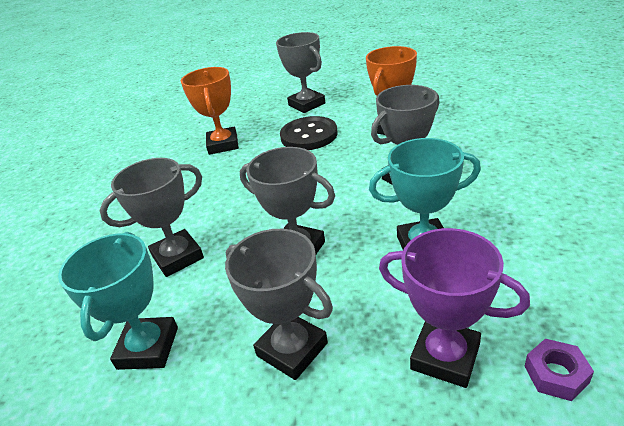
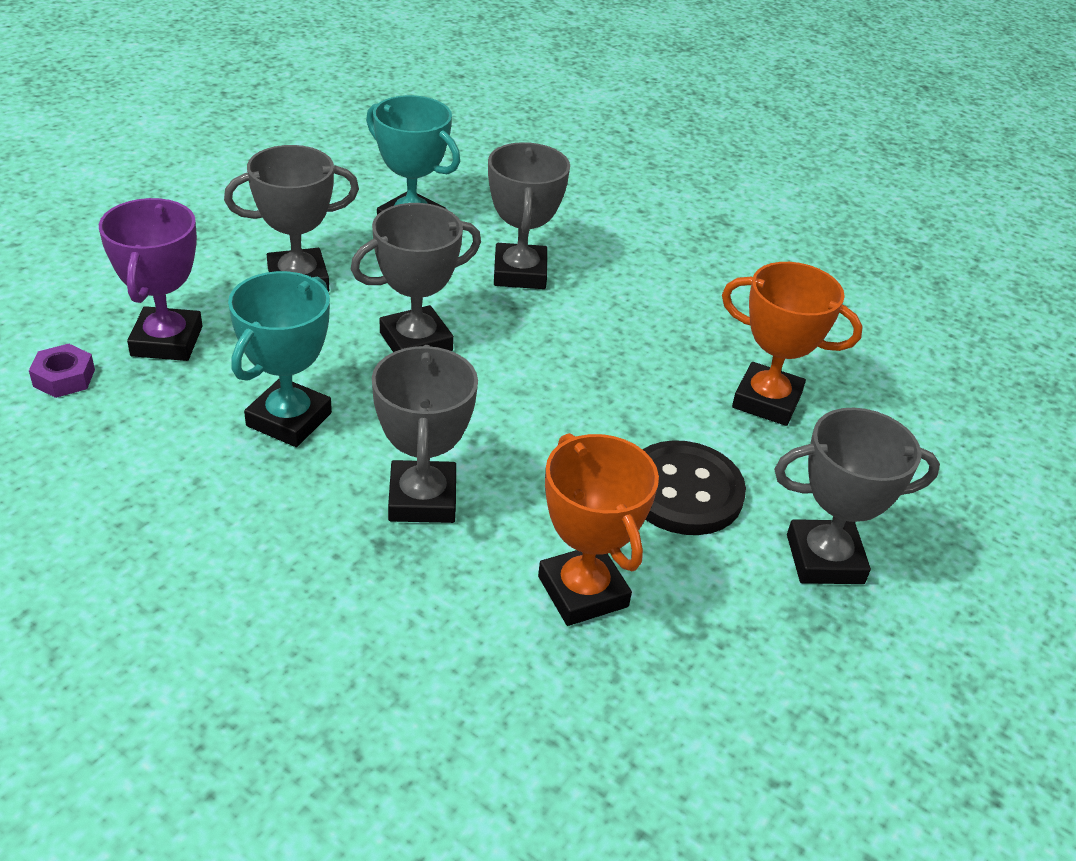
camera: 115 degrees right, 5 degrees up
purple trophy [379,228,530,388] -> purple trophy turned 60 degrees counterclockwise [99,198,202,361]

